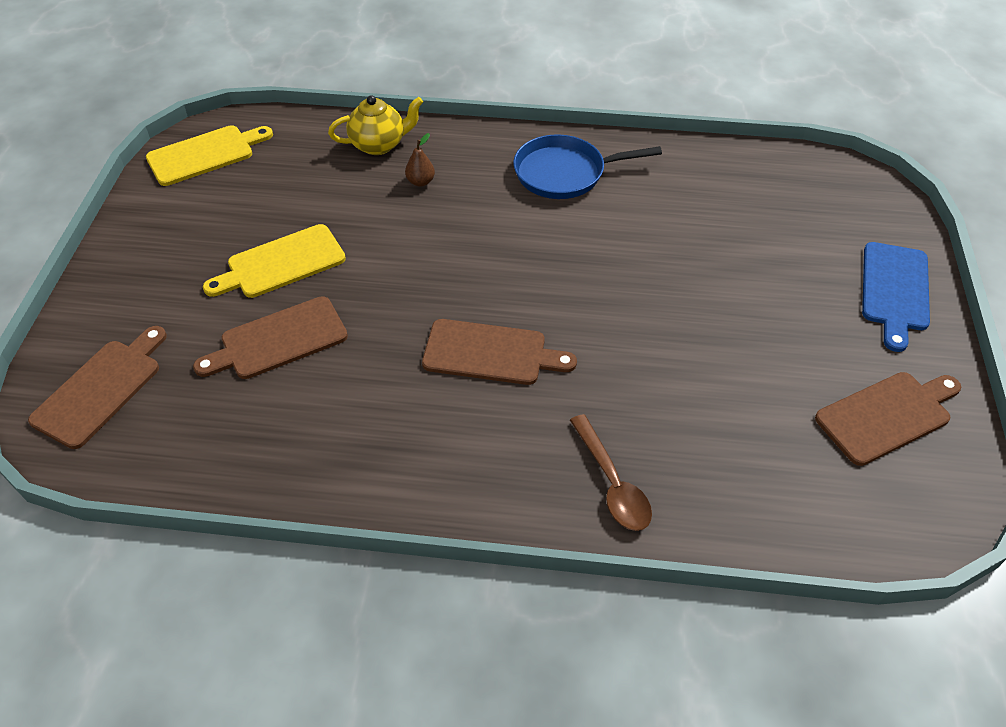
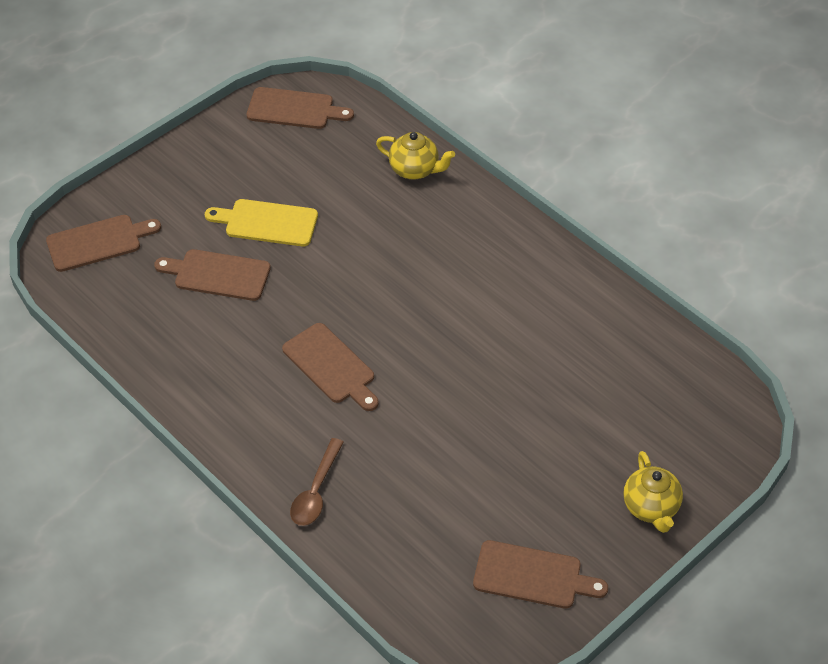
camera: 40 degrees right, 0 degrees up
yellow cutting board [146,125,273,186] -> brown cutting board [247,87,354,129]
brown pear [405,133,435,187] -> none
blue pan [513,134,662,199] -> none
blue cutting board [862,242,930,352] -> yellow teapot [623,451,683,533]

